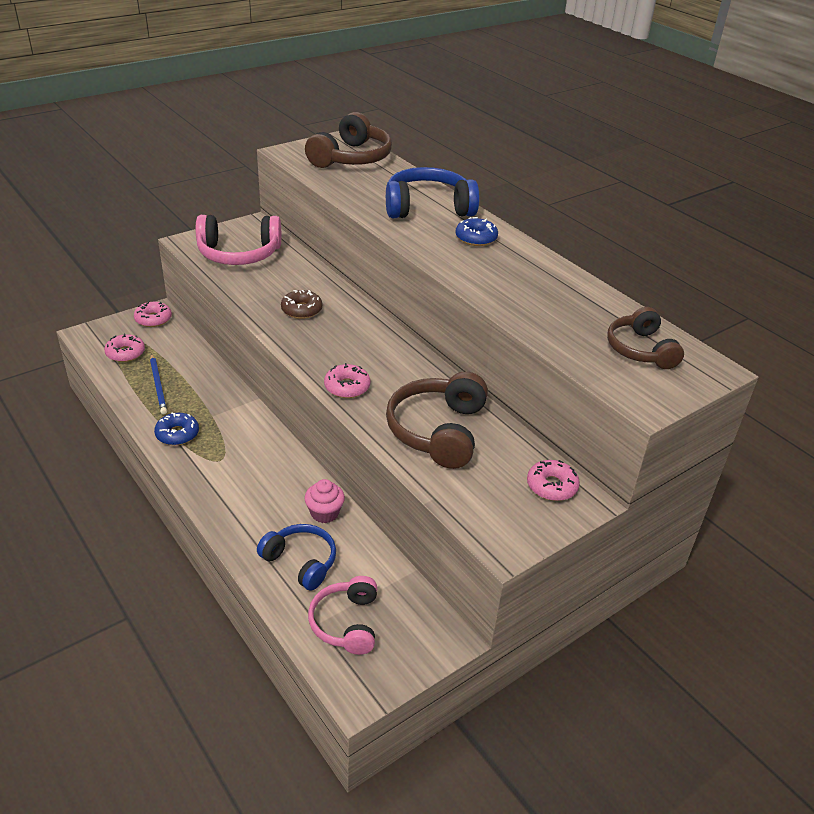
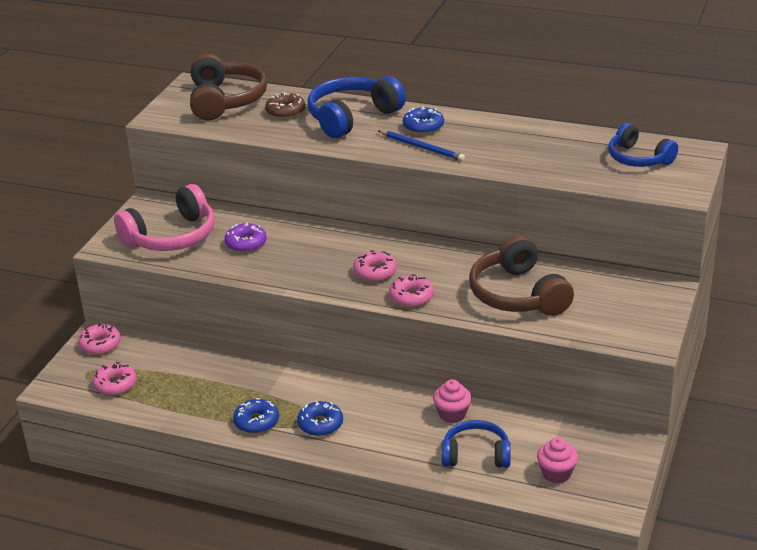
camera: 30 degrees left, 5 degrees down
blue pencil [150,353,167,414] -> blue pencil moved to [378,130,465,161]
brown donut [281,290,322,319] -> brown donut moved to [265,92,306,119]
pink headphones [308,576,377,655] -> pink cupcake [537,437,578,483]
pink donut [527,460,580,501] -> pink donut moved to [353,250,397,282]
brown headphones [607,307,684,369] -> blue headphones [608,123,678,167]
none -> purple donut [224,222,267,252]
none -> blue donut [297,401,343,436]

